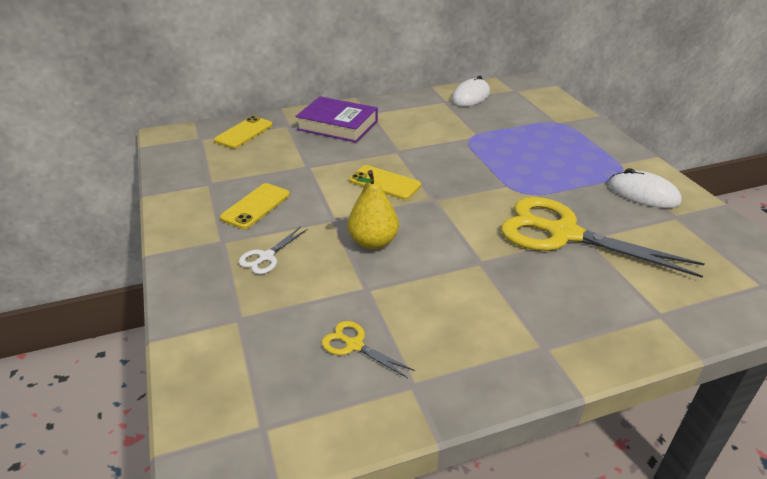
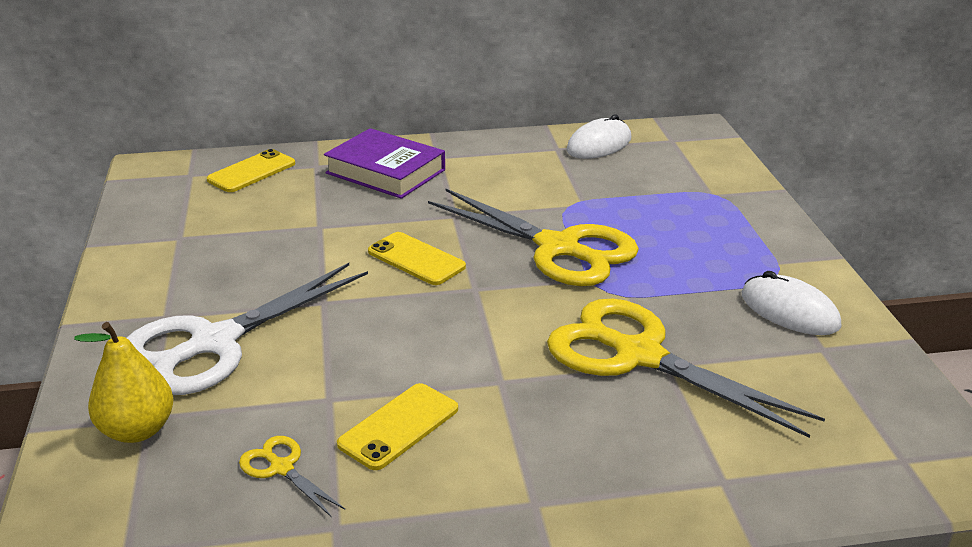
camera: 10 degrees right, 5 degrees down
yellow phone [220,183,290,229] -> yellow phone moved to [337,383,458,470]
white scissors [239,226,308,274] -> white scissors [127,263,368,395], size x2.37
yellow pear [348,170,399,250] -> yellow pear moved to [74,322,174,443]
none -> yellow scissors [428,188,639,286]

